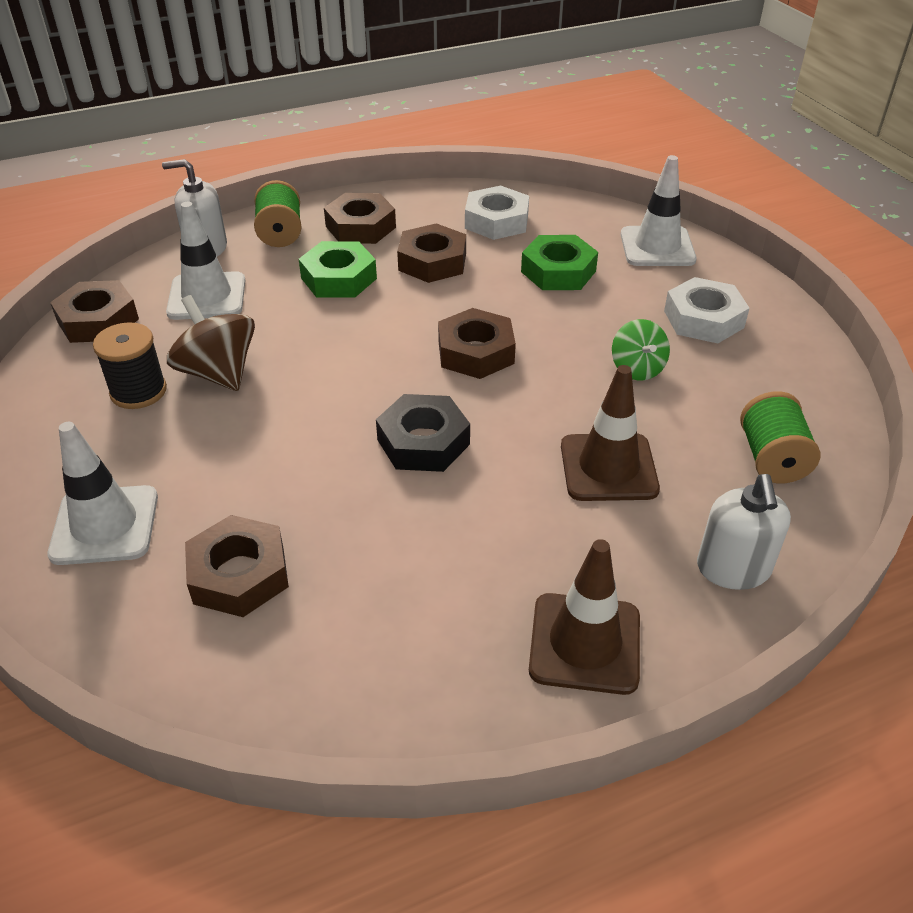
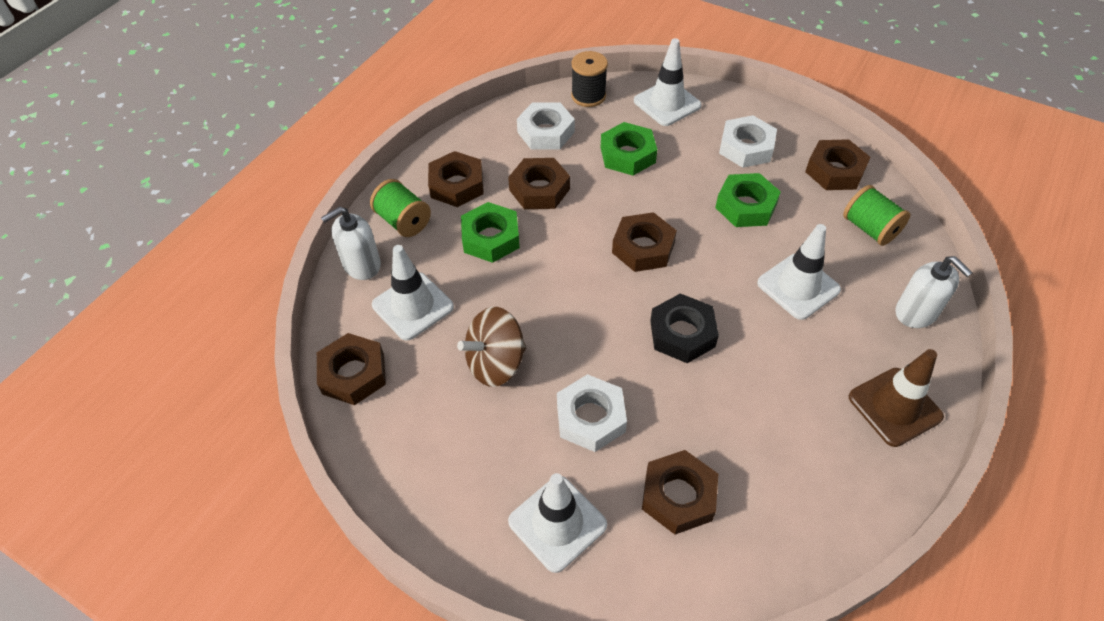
camera: 35 degrees left, 10 degrees up
black spool [93,322,167,409] -> black spool moved to [571,51,608,107]
brown spinning top [167,295,255,391] -> brown spinning top turned 45 degrees counterclockwise [457,307,526,387]
brown traffic cone [561,365,660,501] -> white traffic cone [757,224,841,320]
green spinning top [612,319,670,381] -> green nut [715,173,781,227]
none -> white nut [557,374,627,452]
none -> brown nut [805,139,871,190]

